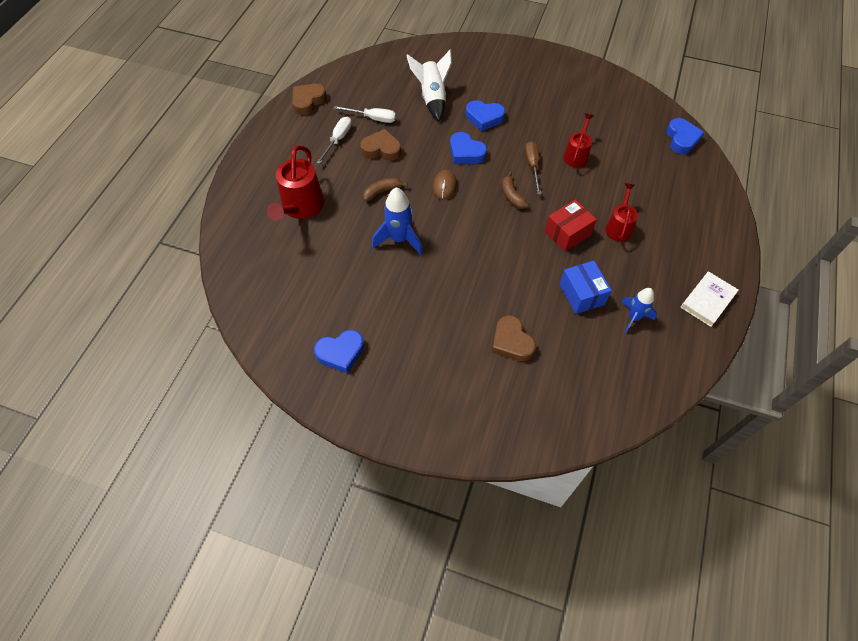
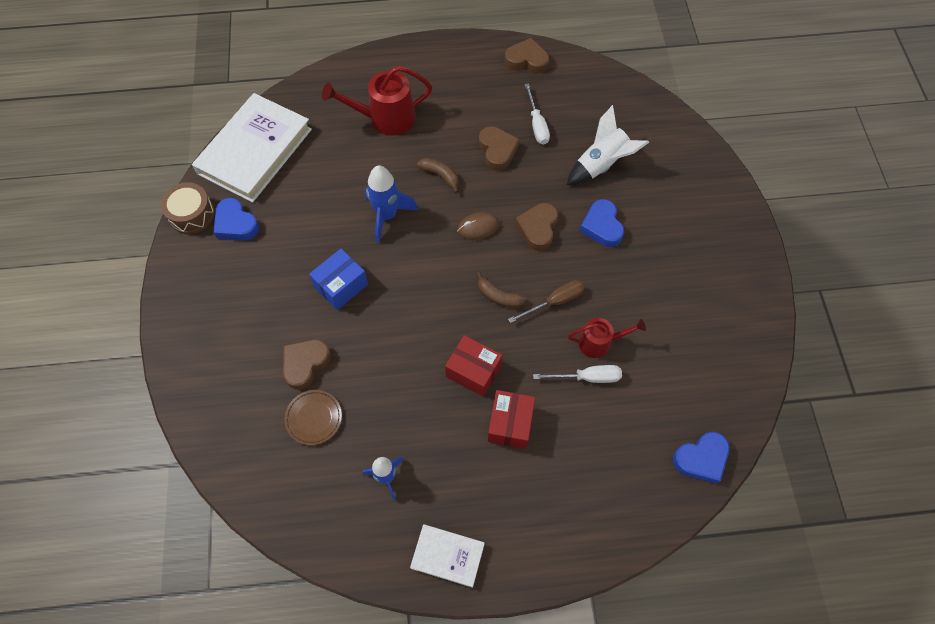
camera: 65 degrees right, 5 degrees up
white screwdriver [317,117,352,164] -> white screwdriver moved to [533,365,622,383]
blue heart [450,132,487,164] -> brown heart [515,203,558,251]
brown banana [502,172,529,209] -> brown banana turned 105 degrees counterclockwise [476,272,527,308]
blue box [559,261,612,314] -> blue box moved to [309,249,368,310]
red watering can [605,183,638,242] -> red box [488,390,535,449]
none -> brown drum [160,182,215,234]
none -> white book [192,93,312,203]
none -> brown plate [284,390,342,445]

